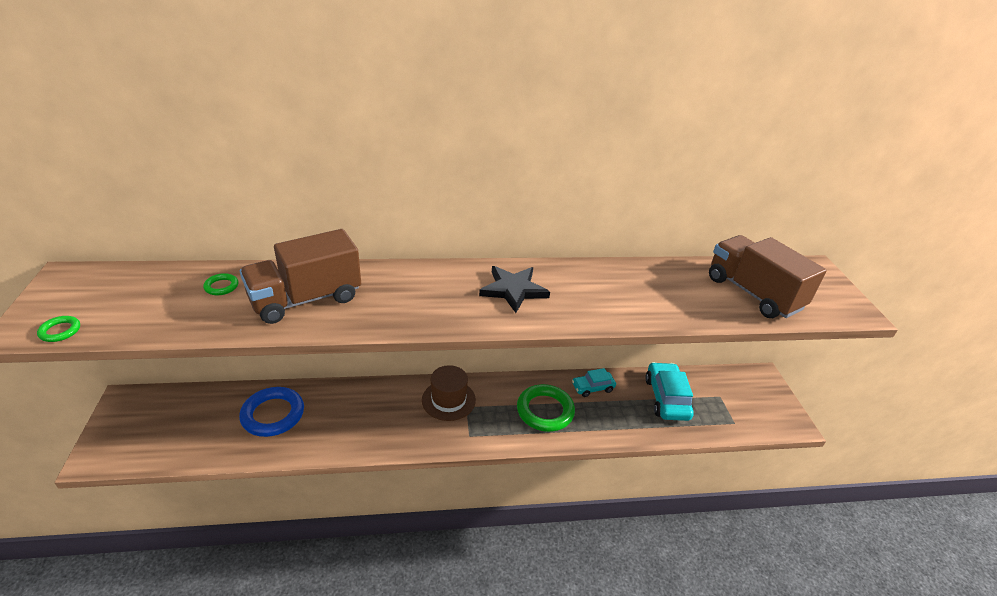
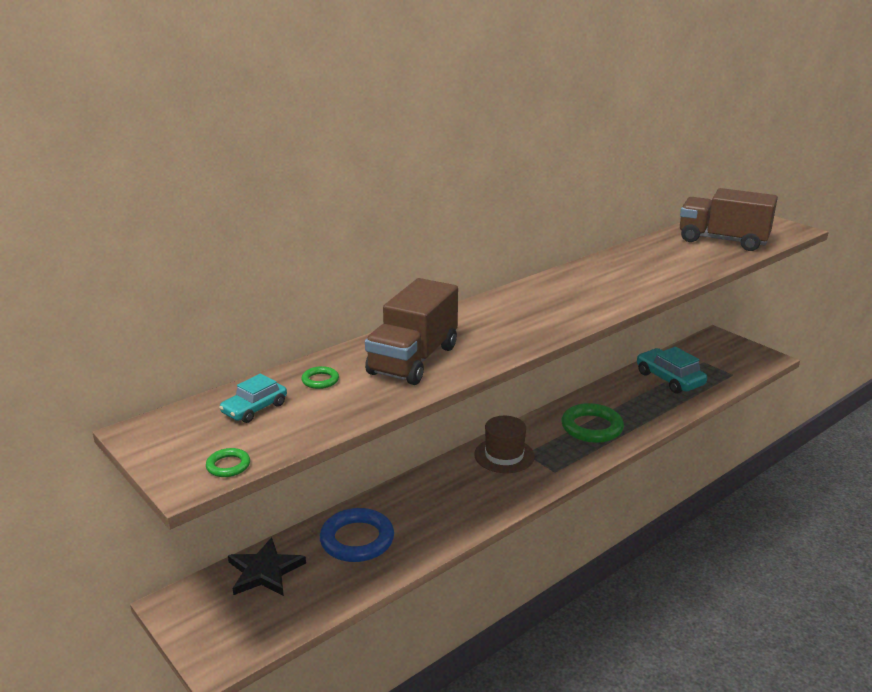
camera: 30 degrees left, 10 degrees down
black star [479,266,550,313] -> black star moved to [228,537,306,596]
turquoise car [572,368,616,397] -> turquoise car moved to [219,374,287,423]

